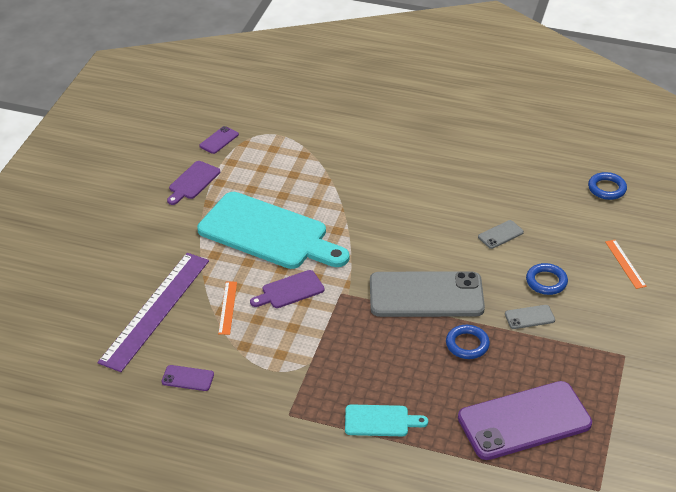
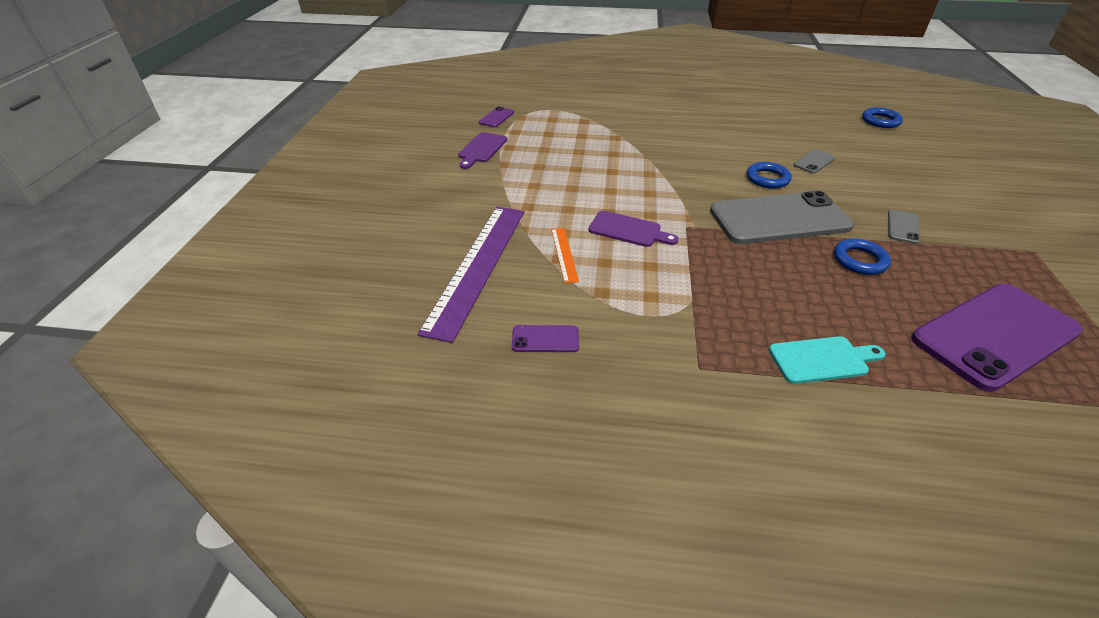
camera: 10 degrees left, 0 degrees up
turquoise cutting board [197,192,349,269] -> none
purple cutting board [250,270,325,308] -> purple cutting board turned 120 degrees counterclockwise [589,211,678,247]
grey phone [505,305,555,329] -> grey phone turned 45 degrees counterclockwise [888,209,921,244]
blue ring [526,263,568,295] -> blue ring moved to [747,162,792,189]
orange ruler [605,240,647,289] -> none

